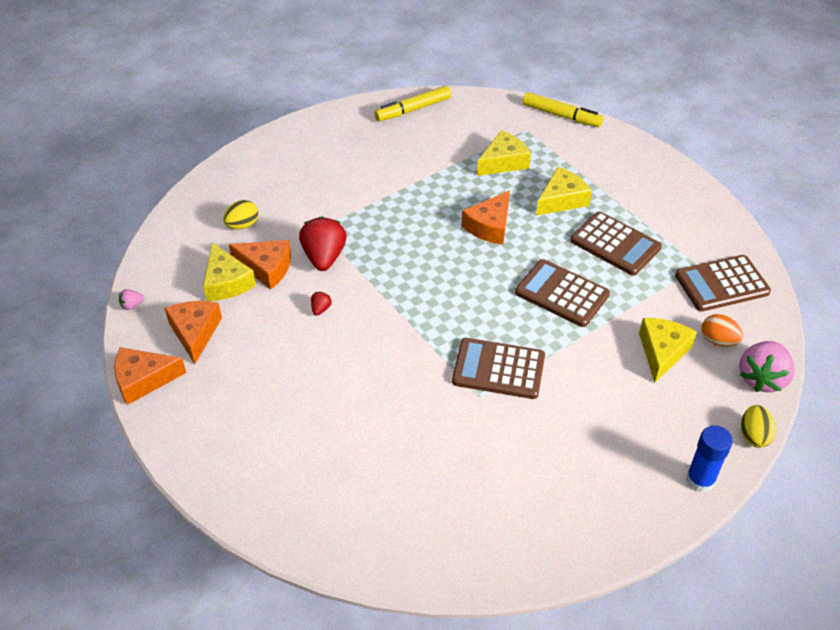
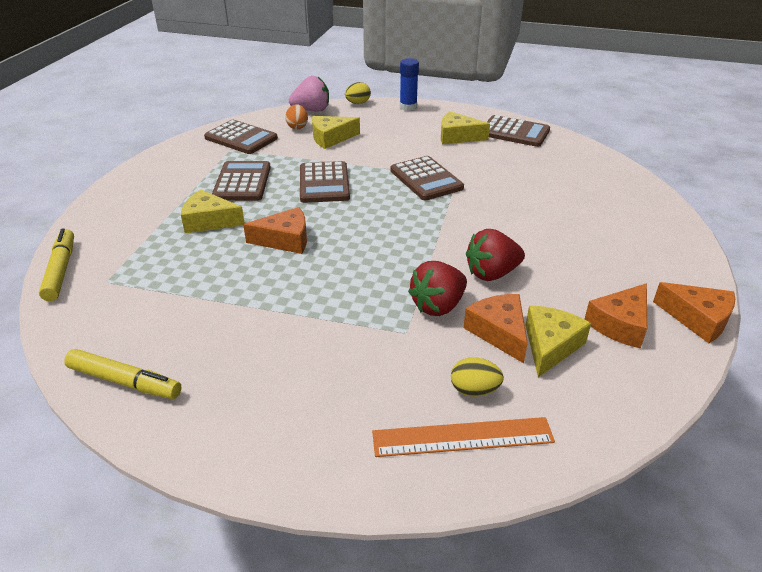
camera: 130 degrees left, 10 degrees down
pink strawberry [119,289,144,310] -> none
red strawberry [311,292,332,316] -> red strawberry [466,229,525,281], size x2.32
yellow cheese [477,130,531,176] -> yellow cheese moved to [441,111,490,144]
none -> orange ruler [372,417,555,457]
none -> brown calculator [487,115,550,147]

